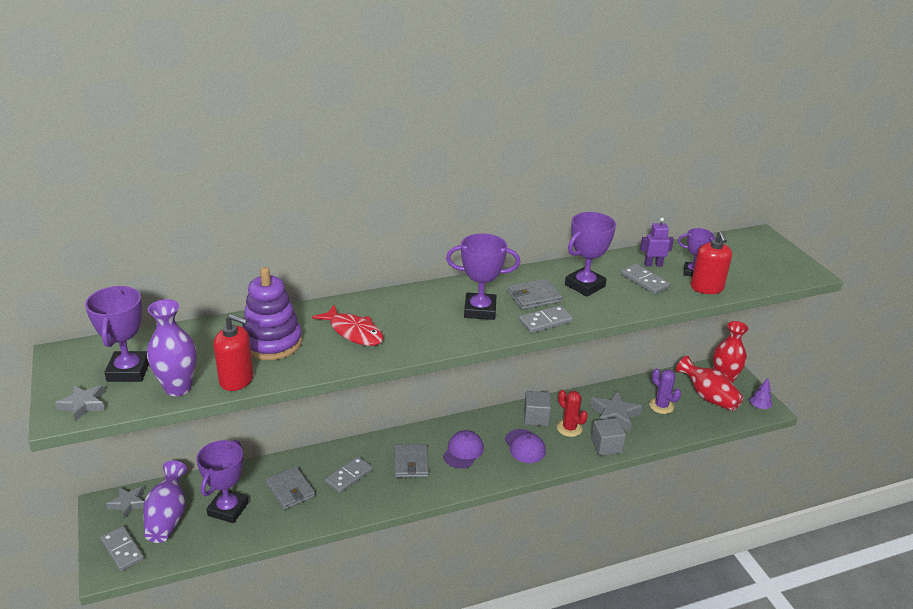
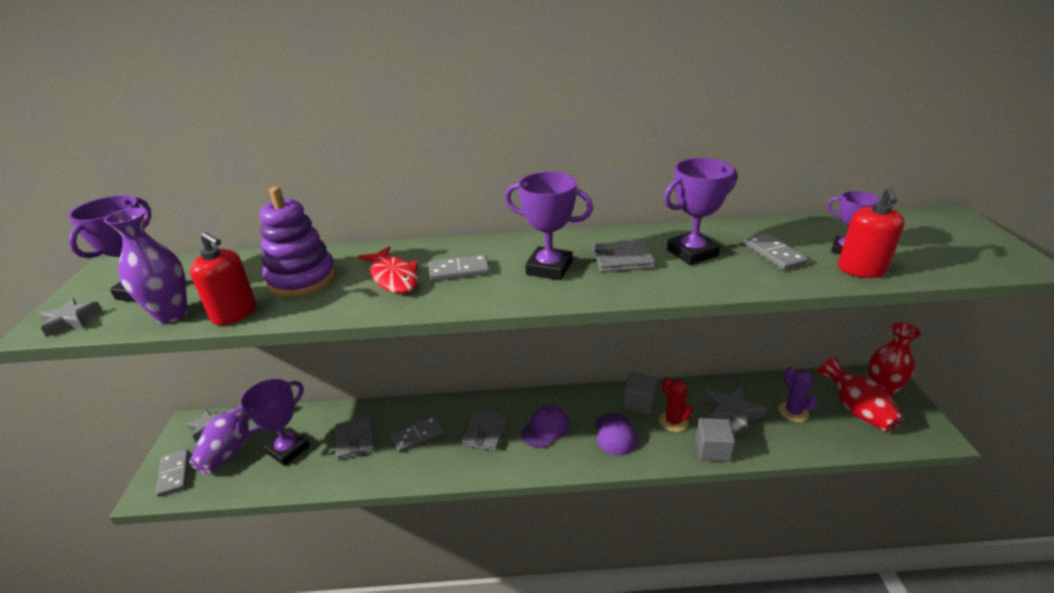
camera: 20 degrees right, 0 degrees up
grey domino [519,305,573,333] -> grey domino moved to [429,255,490,281]
purple robot [640,218,674,267] -> none
purple tree [750,378,772,409] -> none

